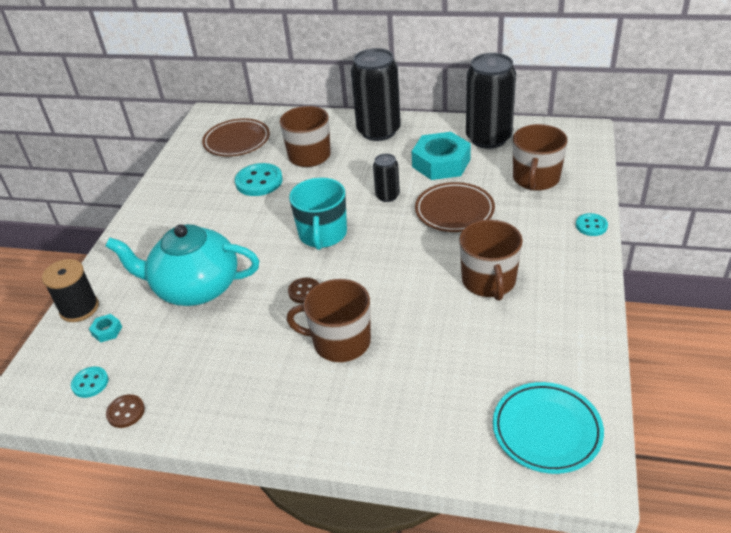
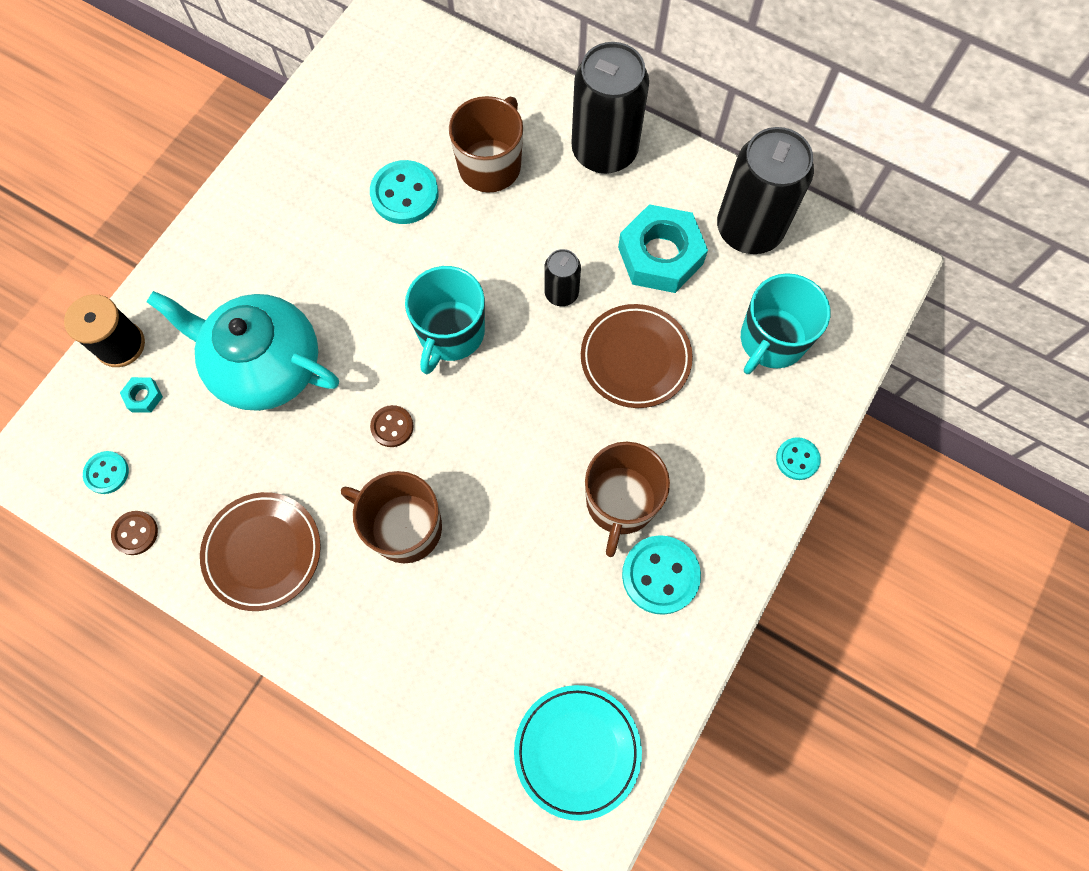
camera: 15 degrees right, 30 degrees up
brown plate [202,118,270,157] -> brown plate moved to [200,492,321,611]
brown mug [513,124,567,191] -> turquoise mug [741,273,830,374]
none -> turquoise button [622,535,701,615]

